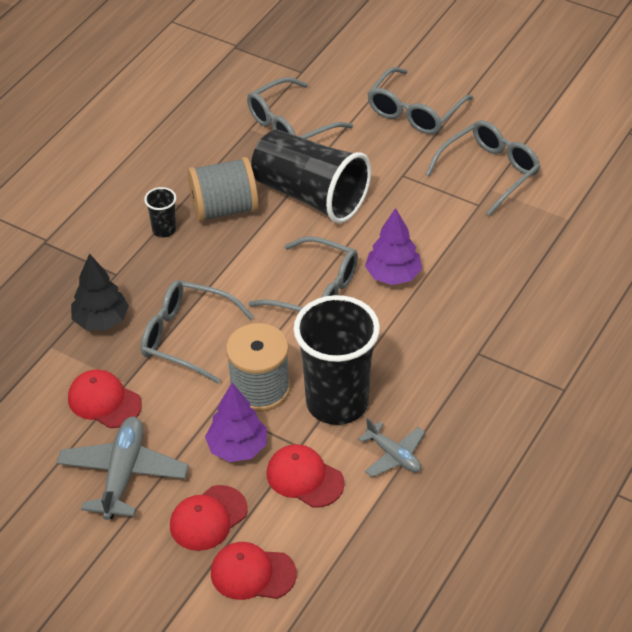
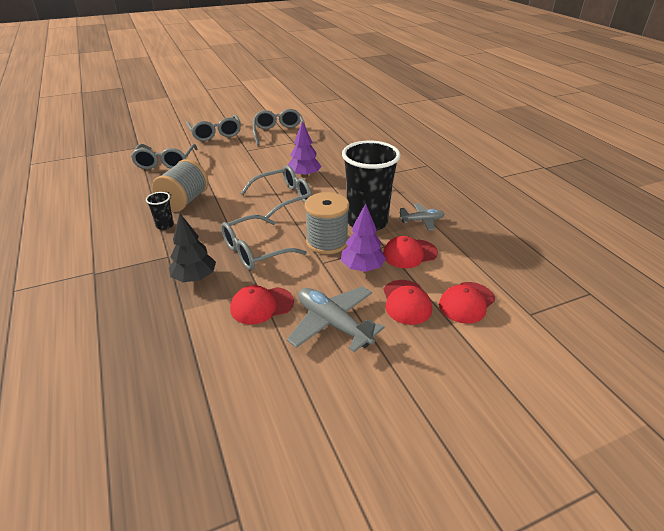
camera: 55 degrees left, 10 degrees down
black cup [251,129,371,223] -> none

